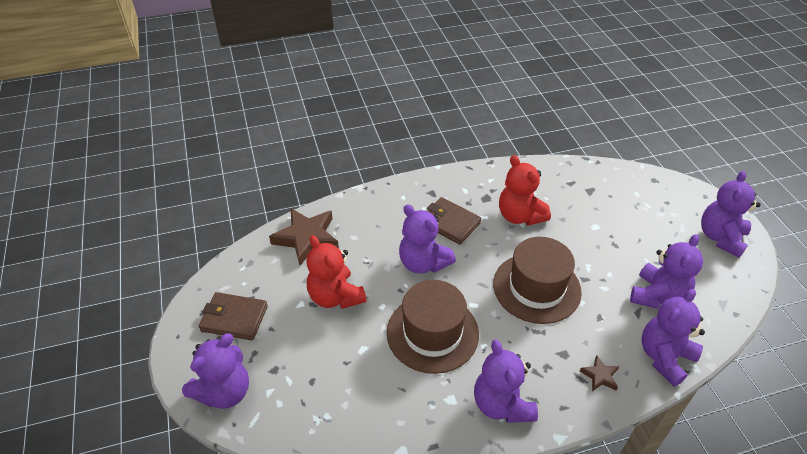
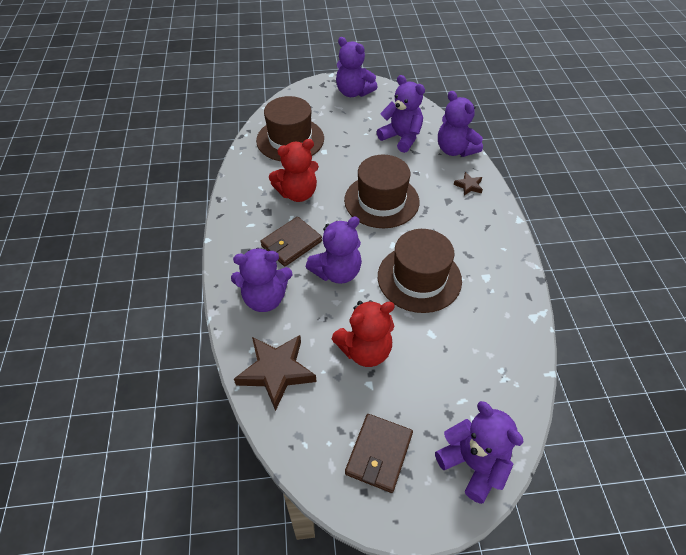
camera: 80 degrees left, 5 degrees up
purple teddy bear [474,340,538,423] -> purple teddy bear moved to [231,248,292,312]
none -> brown hat [256,96,324,161]

